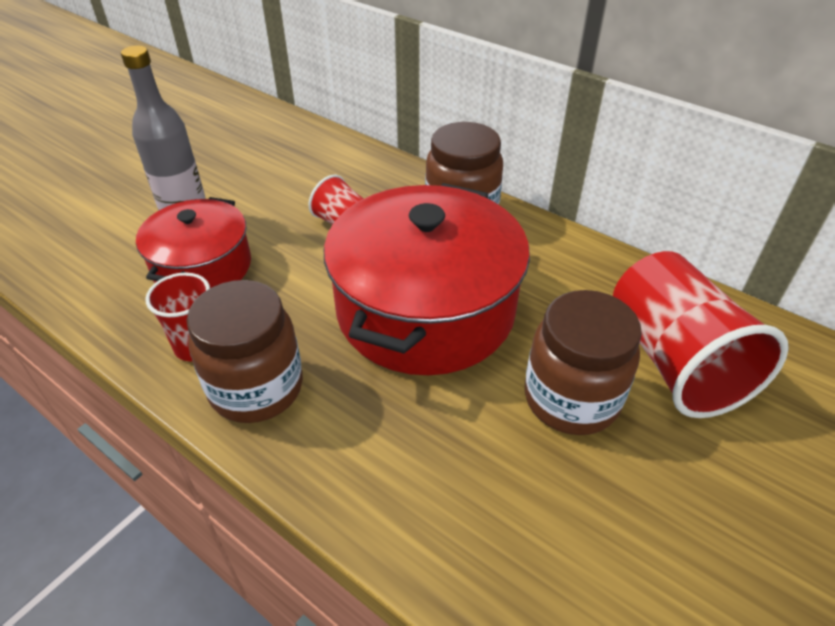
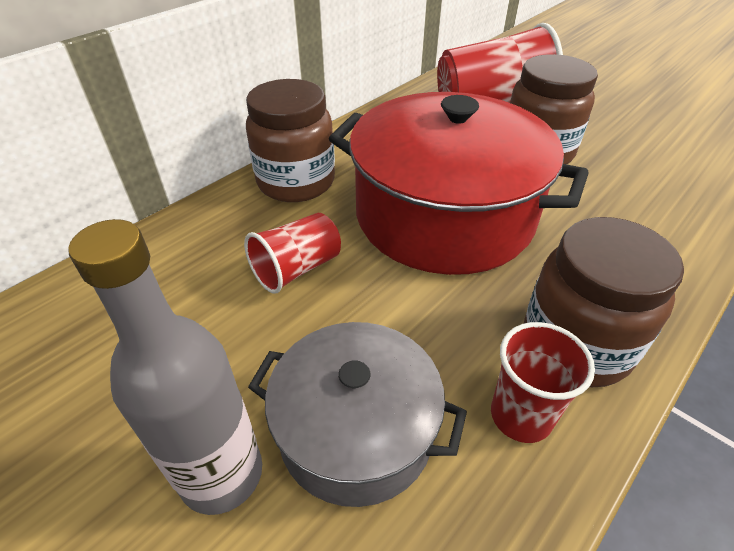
camera: 85 degrees left, 0 degrees up
red pot [136,197,251,288] -> grey pot [248,322,467,507]

